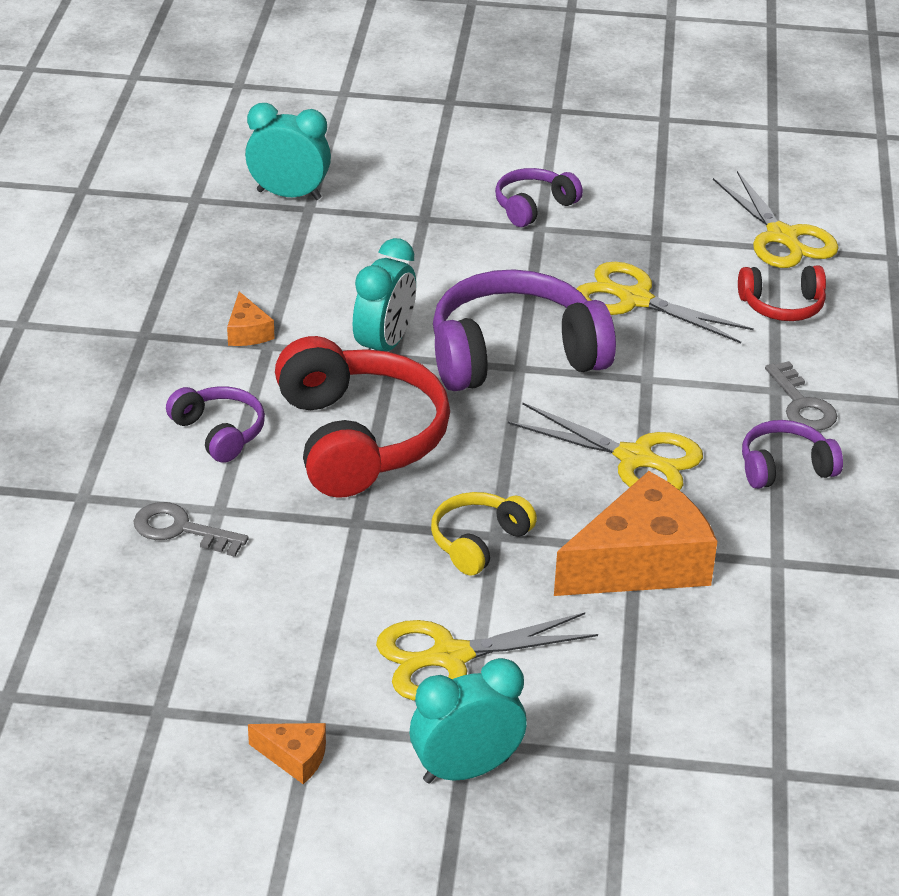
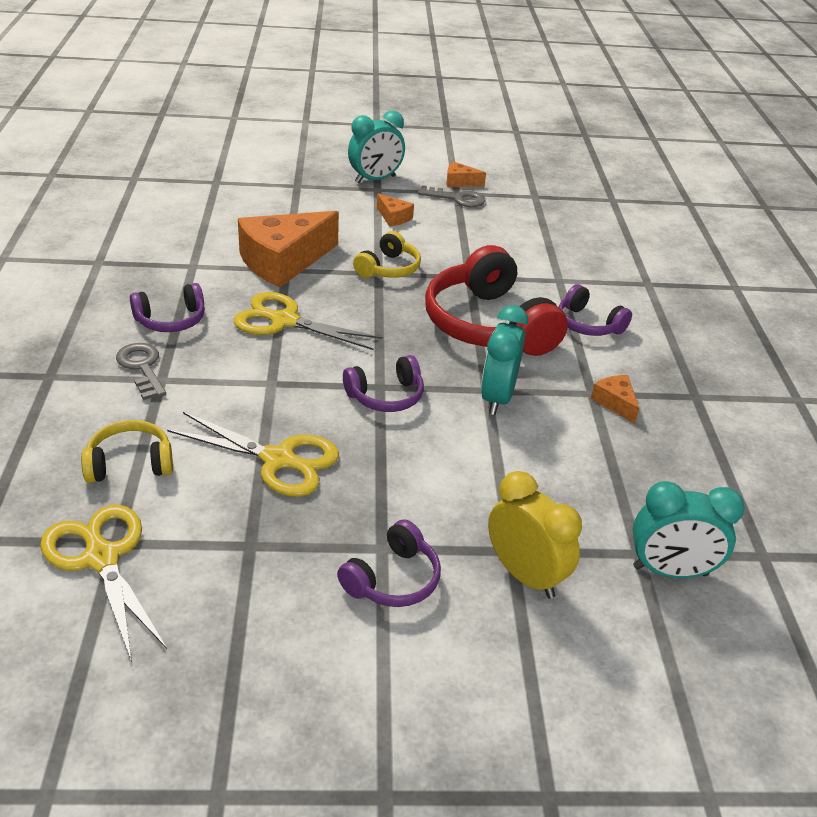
camera: 170 degrees right, 0 degrees up
grey key [134,502,248,557] -> grey key moved to [418,185,486,207]
yellow scissors [376,612,598,700] -> orange cheese [377,193,414,227]
purple headphones [433,269,616,391] -> purple headphones [343,355,424,412], size x0.51
red headphones [738,266,826,321] -> yellow headphones [81,420,173,483]
none -> yellow clock [488,471,582,599]

